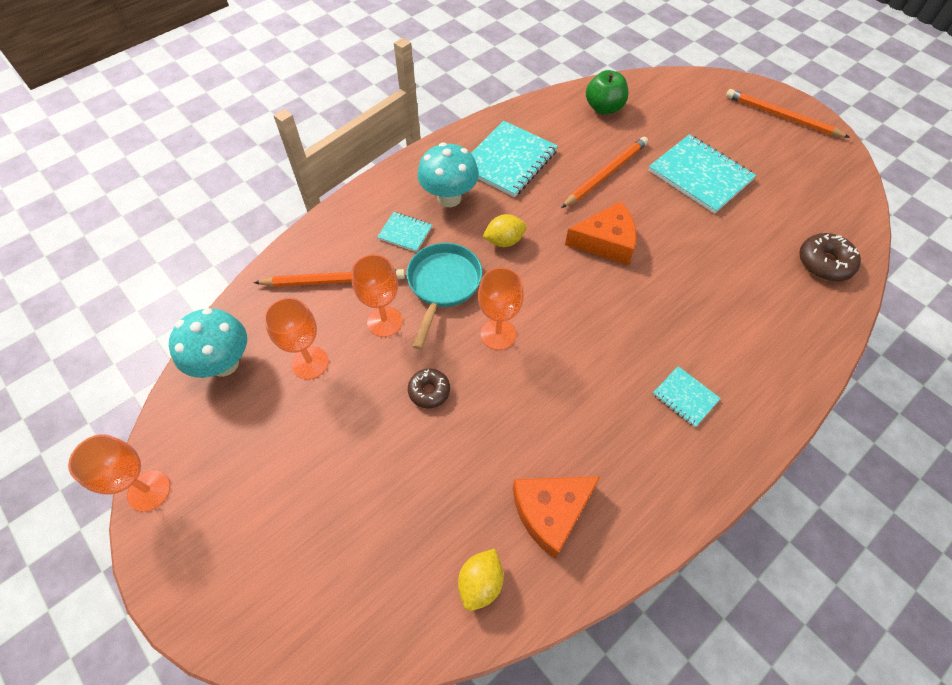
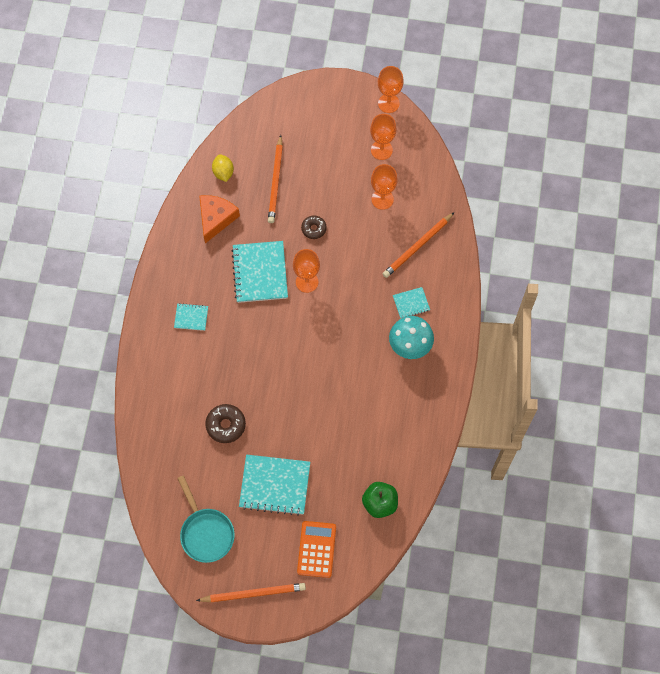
camera: 140 degrees right, 10 degrees up
turquoise mushroom [169,308,247,378] -> none
orange goblet [351,254,403,337] -> orange goblet moved to [370,114,397,160]
turquoise pan [406,243,482,350] -> turquoise pan moved to [177,475,235,563]
turquoise notebook [471,121,558,197] -> turquoise notebook moved to [231,241,288,303]
yellow lemon [482,214,527,247] -> none
orange pencil [561,137,648,208] -> orange pencil moved to [268,135,283,223]
orange cheese [565,201,636,265] -> none
brown donut [799,233,861,282] -> brown donut moved to [205,404,246,443]
none -> orange calculator [297,521,336,578]

